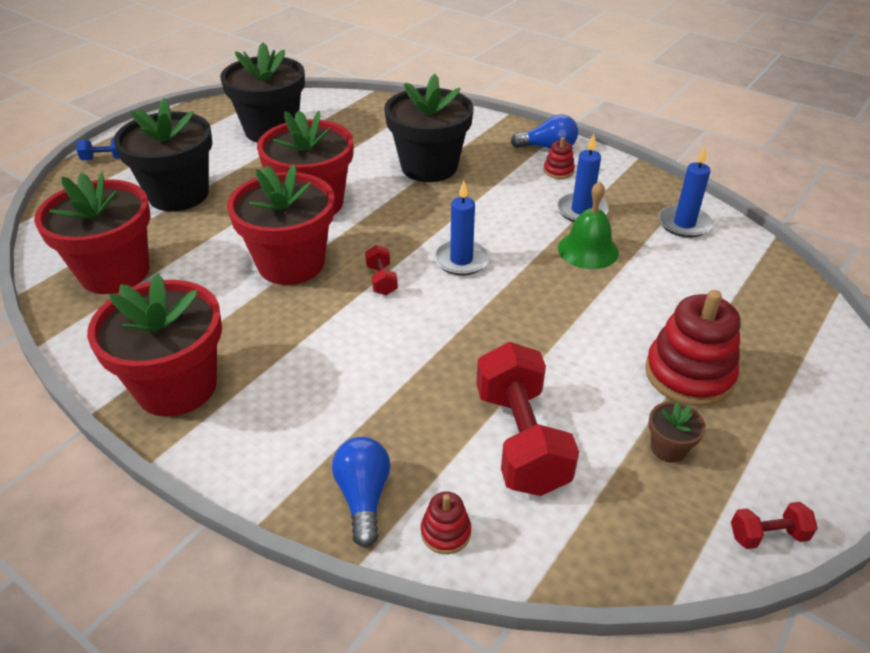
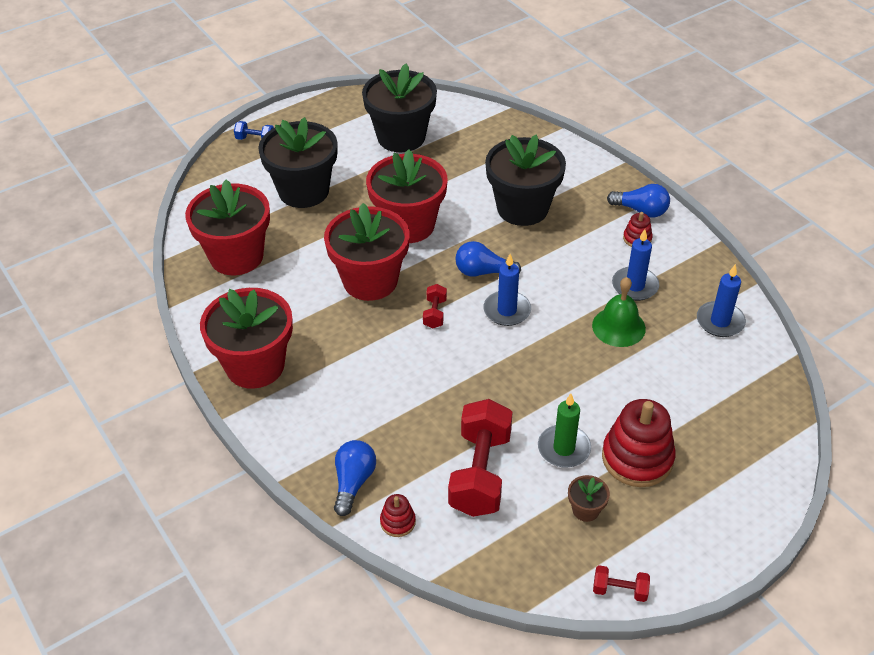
camera: 20 degrees right, 5 degrees up
none -> blue light bulb [455,241,521,277]
none -> green candle [538,393,591,468]

